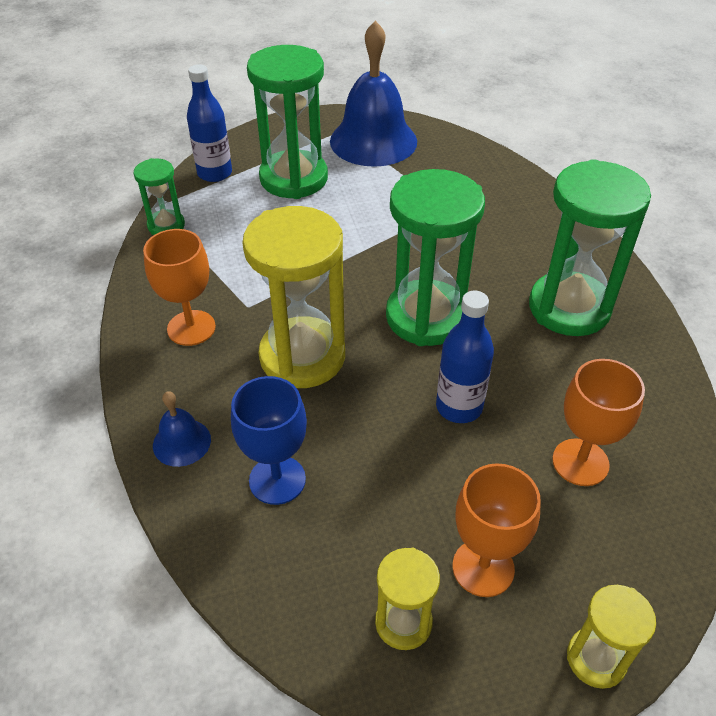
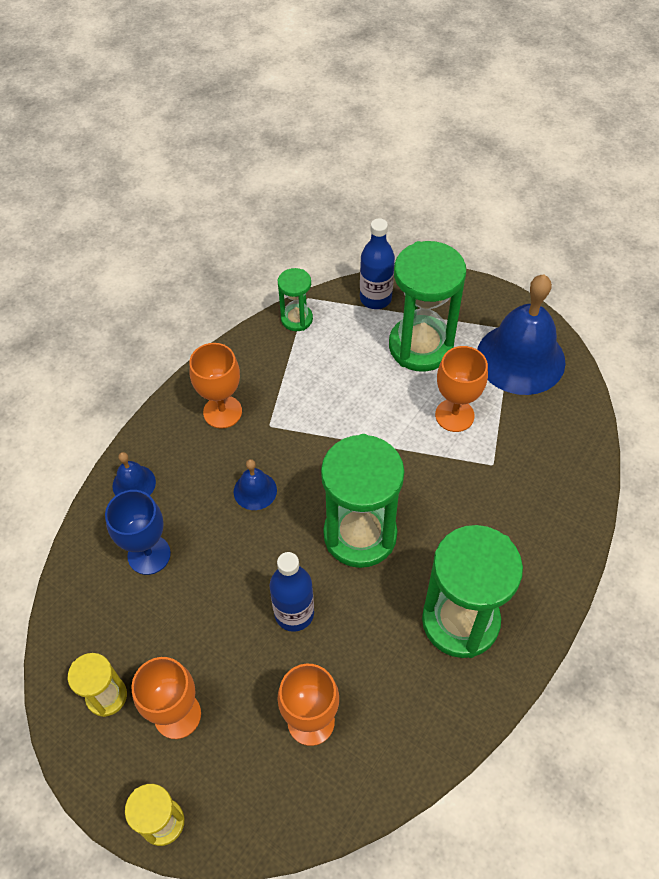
camera: 50 degrees right, 10 degrees up
yellow hourglass [243,206,345,388] -> blue bell [234,459,277,510]
none -> orange goblet [435,346,488,432]

